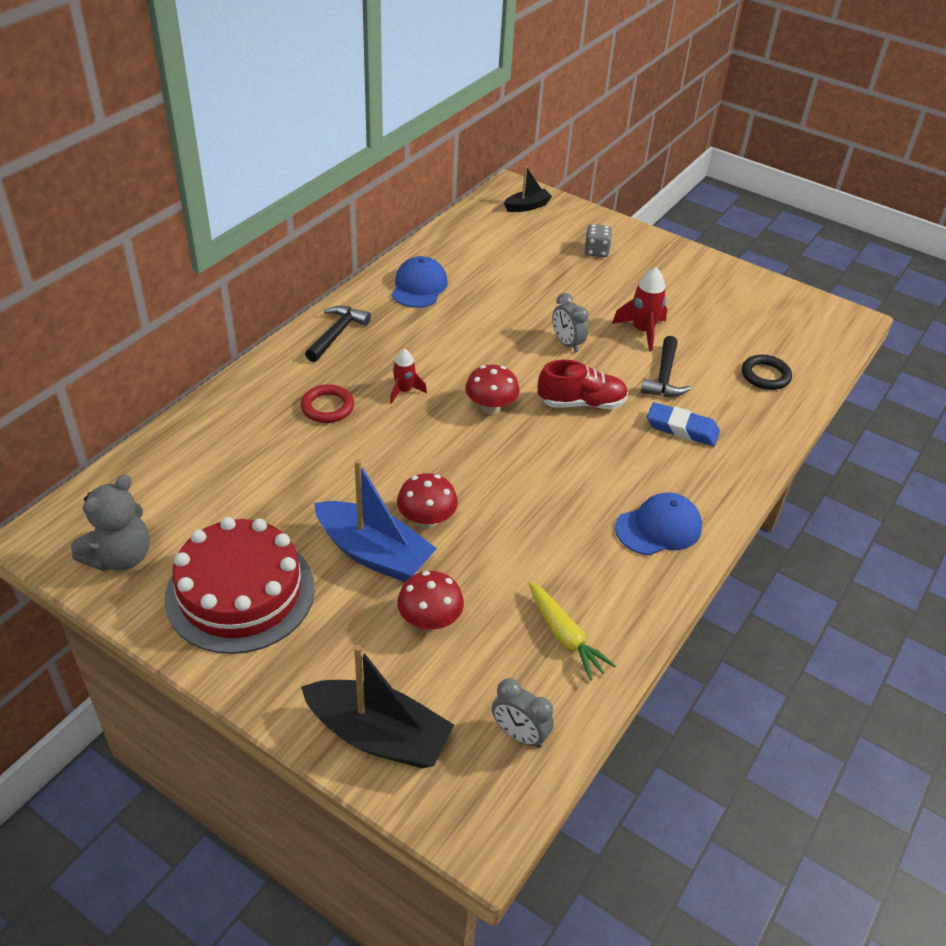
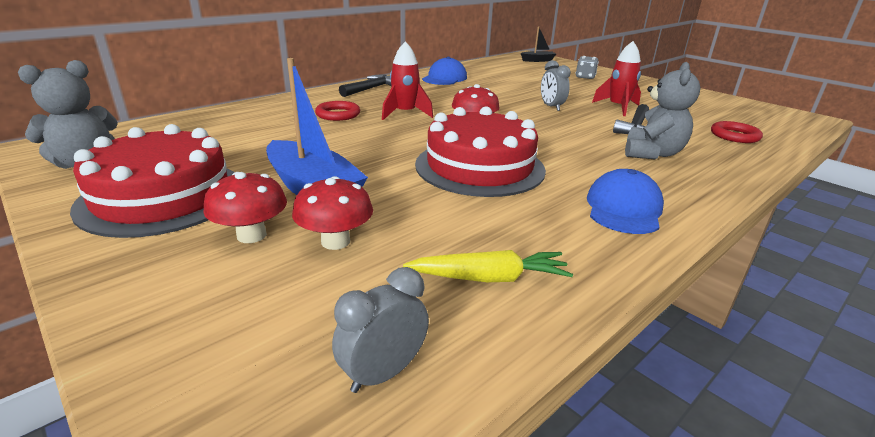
camera: 15 degrees right, 15 degrees down
black boat [301,645,454,769] -> none
red rocket [390,348,427,404] -> red rocket [382,41,433,120], size x1.52
red mushroom [397,473,458,529] -> red mushroom moved to [203,172,287,243]
grey clock [492,678,554,748] -> grey clock turned 90 degrees clockwise [332,267,429,393]
yellow carrot [528,582,616,681] -> yellow carrot turned 75 degrees counterclockwise [403,250,573,282]
red shoe [538,360,628,409] -> none
blue cap [615,492,702,556] -> blue cap turned 60 degrees counterclockwise [587,169,664,234]
blue eraser [647,402,720,446] -> grey teddy bear [625,62,700,160]
black ring [742,355,792,390] -> red ring [711,121,763,143]
none -> red cake [415,106,546,197]

